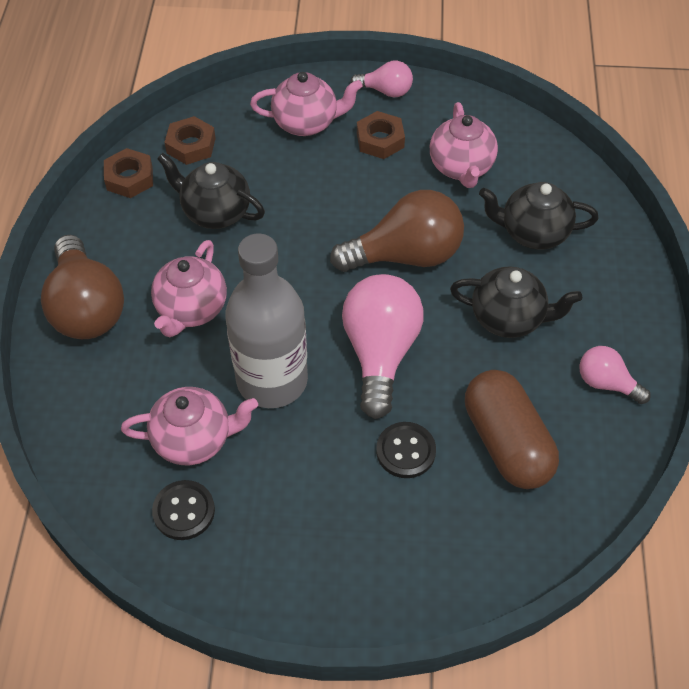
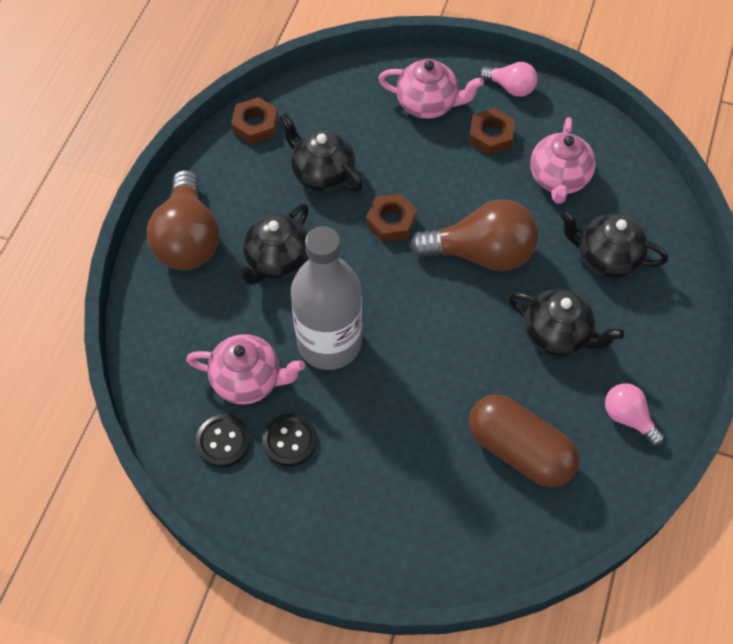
camera: 15 degrees right, 5 degrees up
pink teapot [151,240,227,337] -> black teapot [236,203,309,285]
brown nut [164,116,216,165] -> brown nut moved to [366,194,417,242]
pink light bulb [342,274,424,419] -> none
black button [376,422,436,478] -> black button moved to [263,414,317,466]
brown capsule [465,370,559,489] -> brown capsule turned 45 degrees counterclockwise [469,394,579,488]

